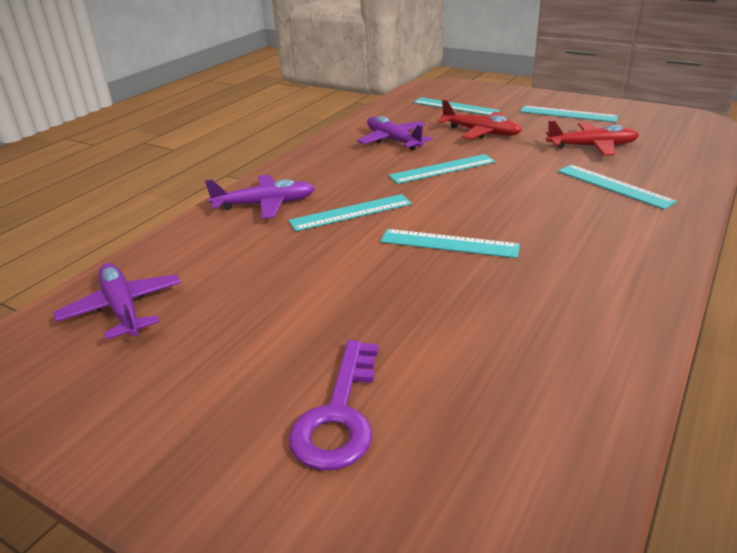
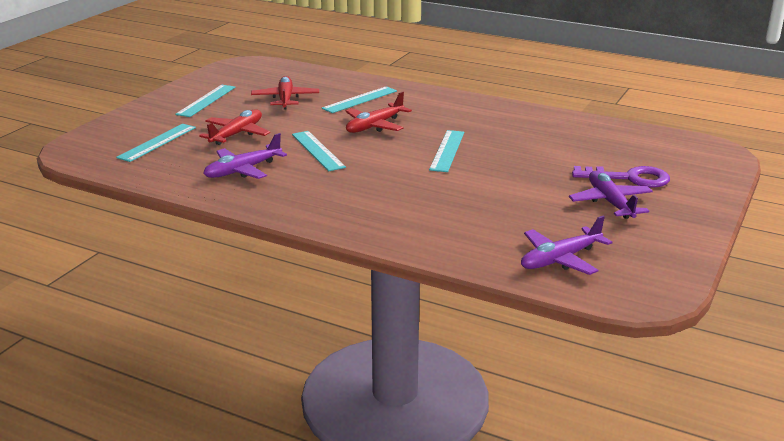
camera: 95 degrees left, 5 degrees down
purple plane [205,175,315,219] -> purple plane moved to [569,171,653,219]
turquoise ruler [288,194,412,231] -> none
none -> red plane [345,92,412,133]

